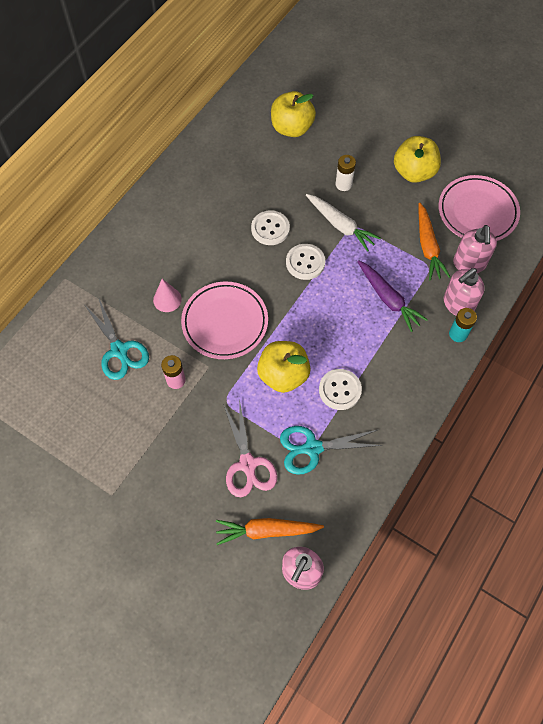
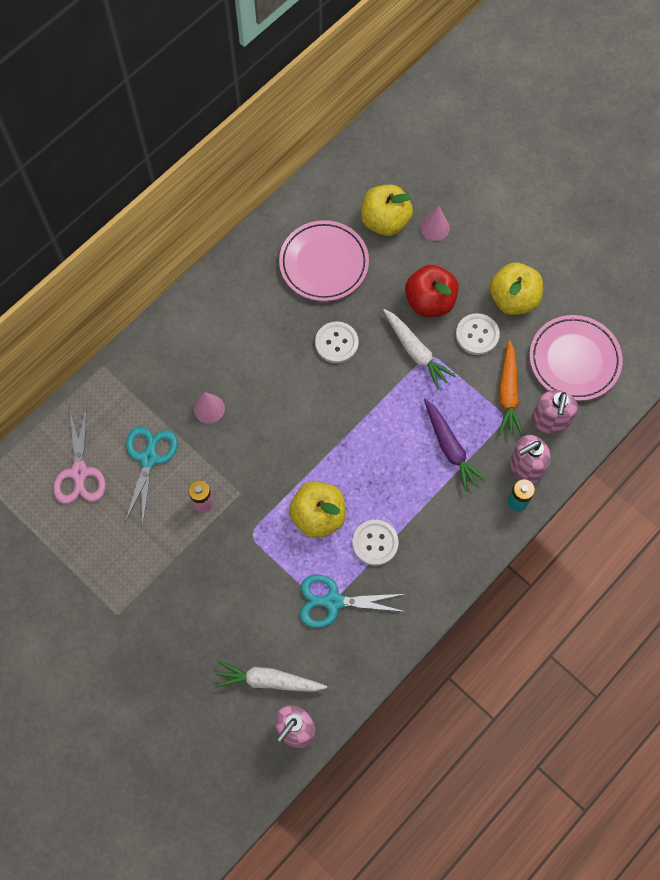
camera: 10 degrees right, 5 degrees up
turquoise scissors [86,297,149,380] -> turquoise scissors turned 150 degrees counterclockwise [125,426,178,527]
pink plate [181,282,268,359] -> pink plate moved to [279,220,369,301]
orange carrot [216,518,324,545] -> white carrot [215,661,327,692]
pink scissors [223,399,278,497] -> pink scissors moved to [53,405,106,504]
white button [286,244,325,280] -> white button moved to [456,313,500,355]
white battery [336,155,356,191] -> red apple [405,265,458,317]
none -> pink cone [420,206,450,241]

